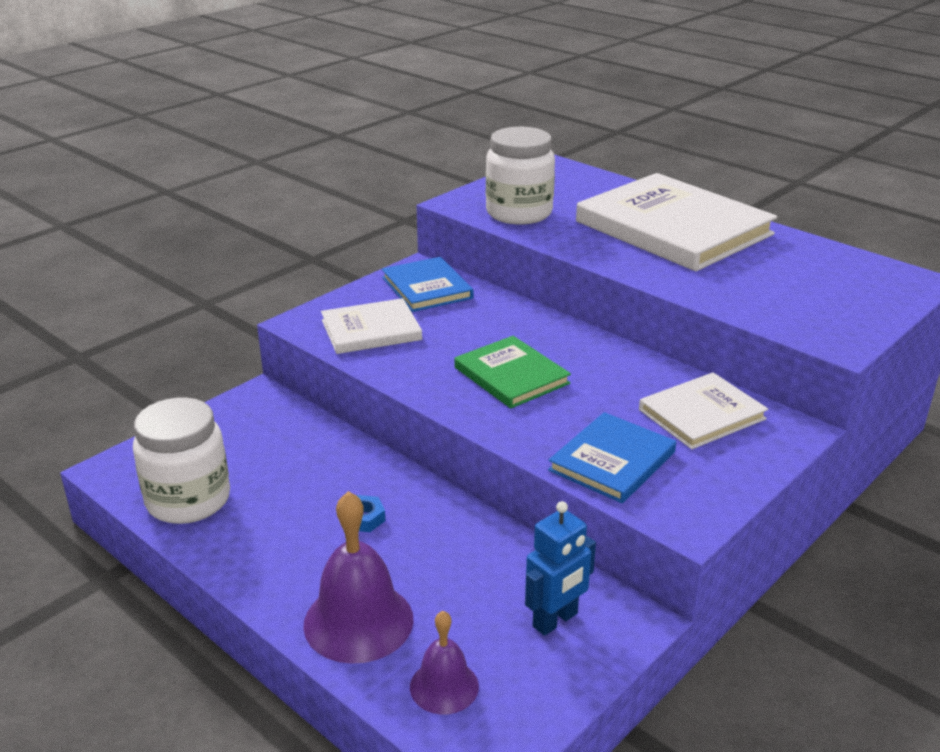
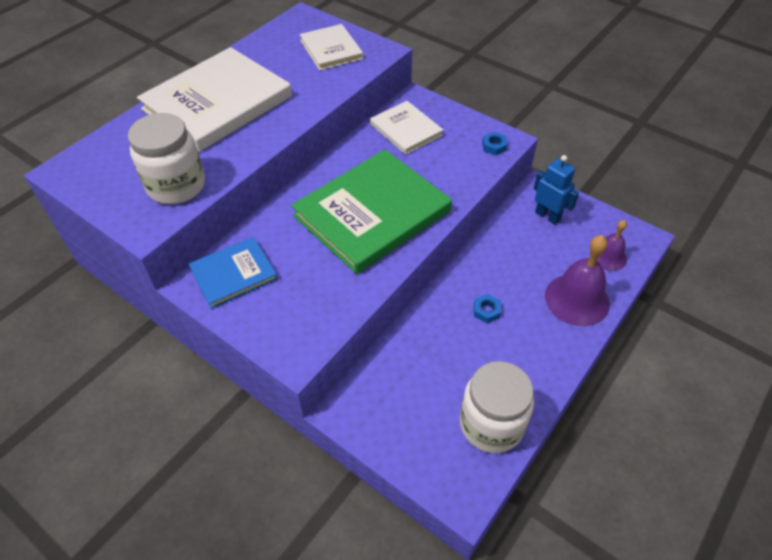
camera: 95 degrees left, 20 degrees up
white book [321,298,422,354] -> white book moved to [300,24,363,70]
green book [454,336,571,408] -> green book [291,149,452,274], size x1.89
blue book [548,412,676,503] -> none
none -> blue nut [482,132,508,155]

